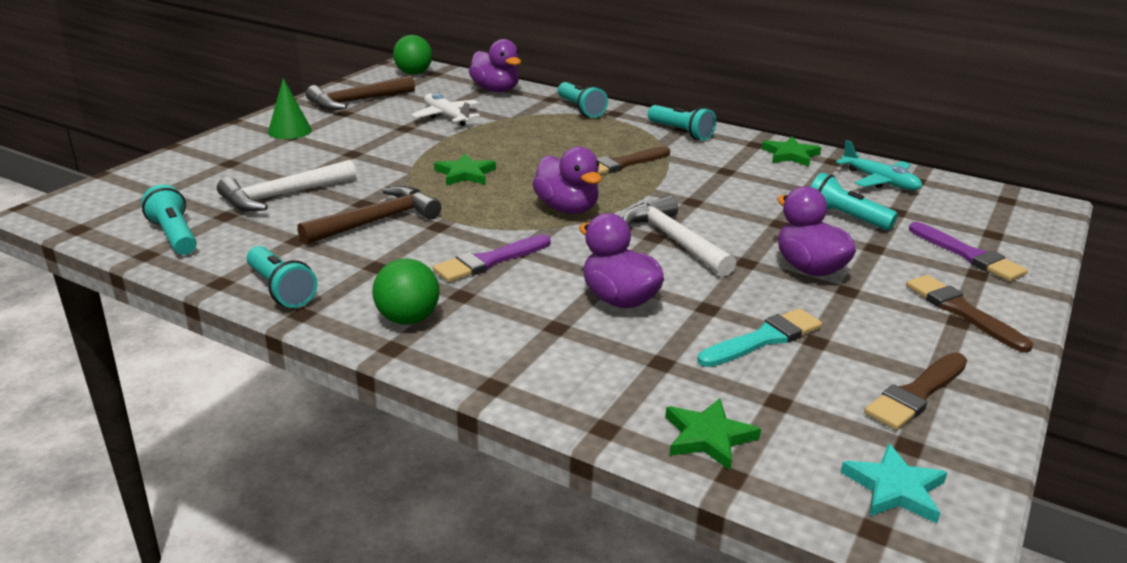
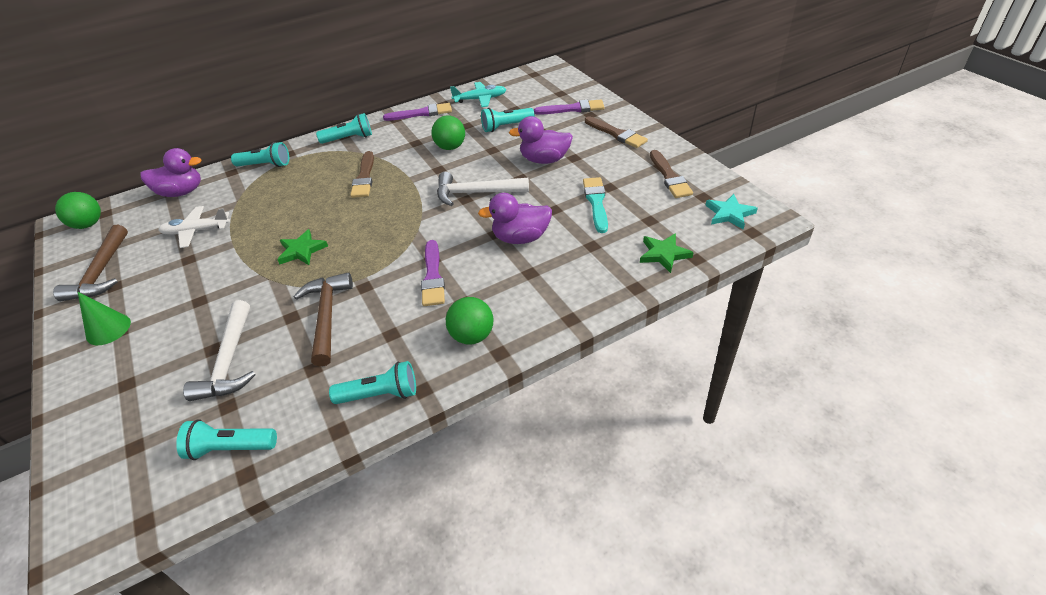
camera: 55 degrees left, 15 degrees up
purple duck [532,147,602,214] -> none
green star [762,137,821,167] -> purple brush [383,103,452,121]
brown brush [906,275,1033,353] -> brown brush turned 135 degrees counterclockwise [585,116,648,148]
none -> green ball [431,115,465,150]

